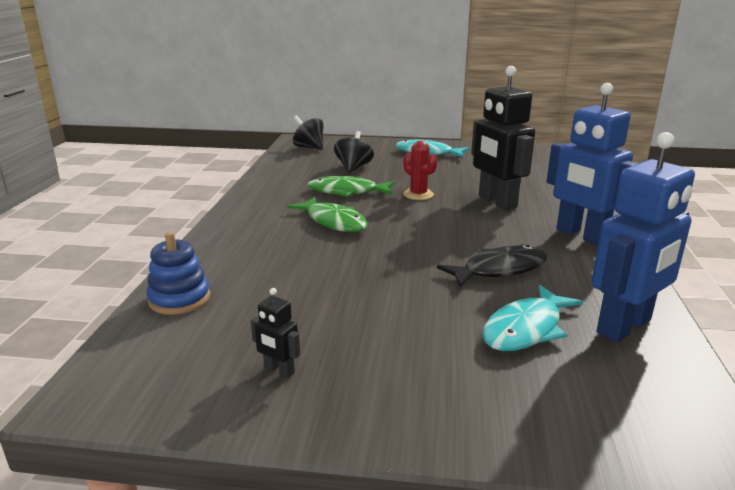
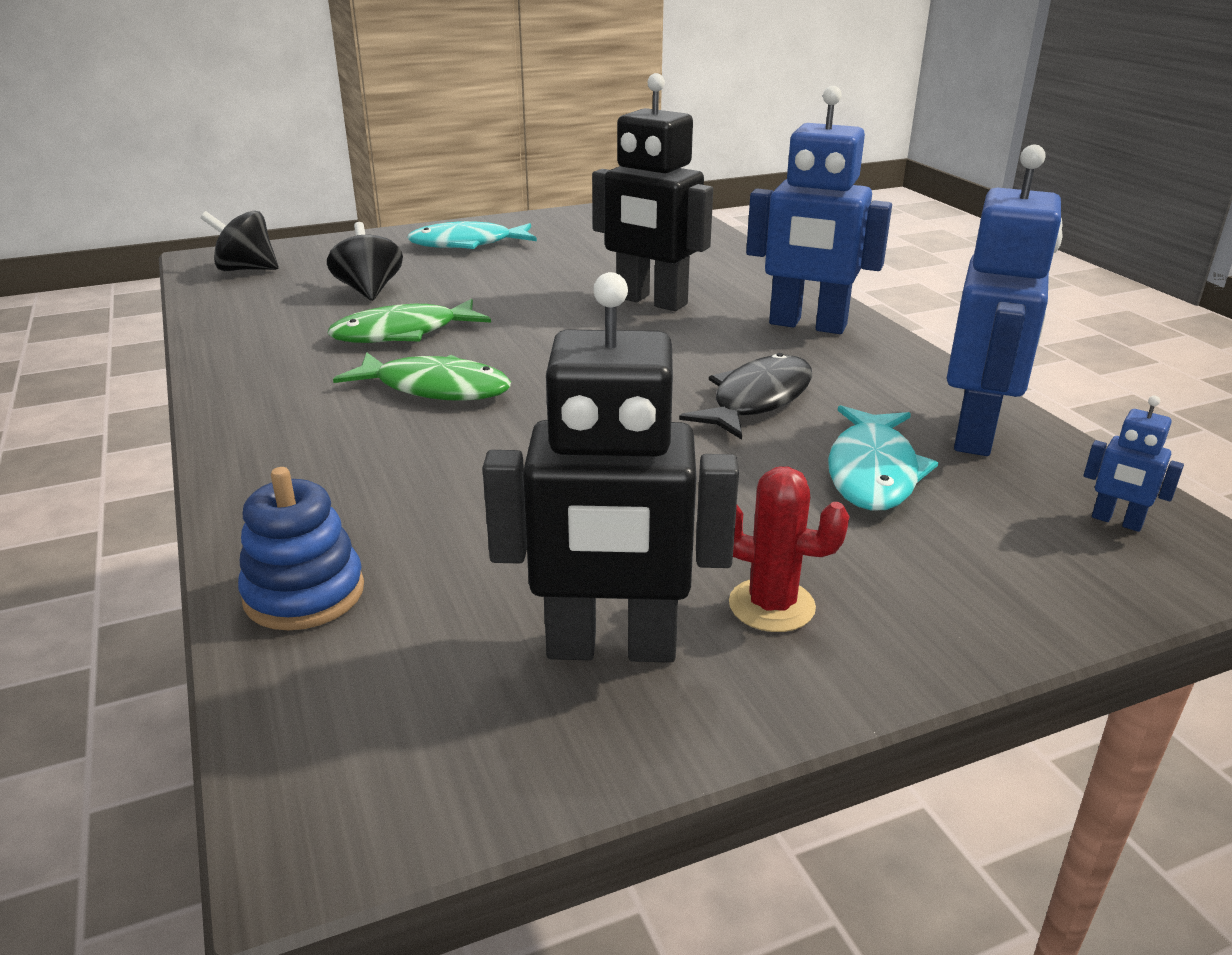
camera: 30 degrees left, 5 degrees up
black robot [251,288,300,378] -> black robot [482,272,739,663], size x2.33
red cactus [403,141,437,200] -> red cactus moved to [729,466,850,632]
none -> blue robot [1084,396,1184,532]

